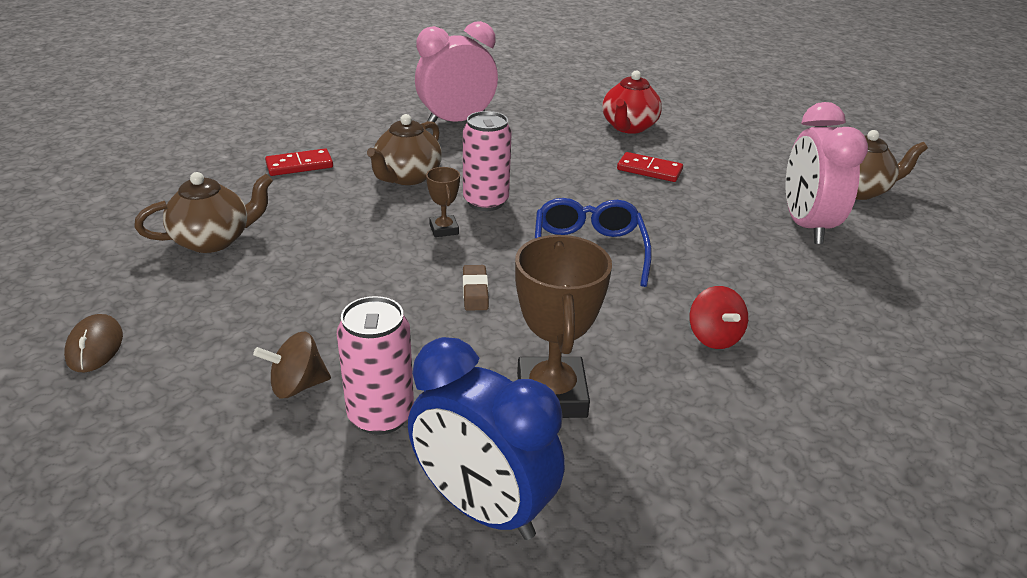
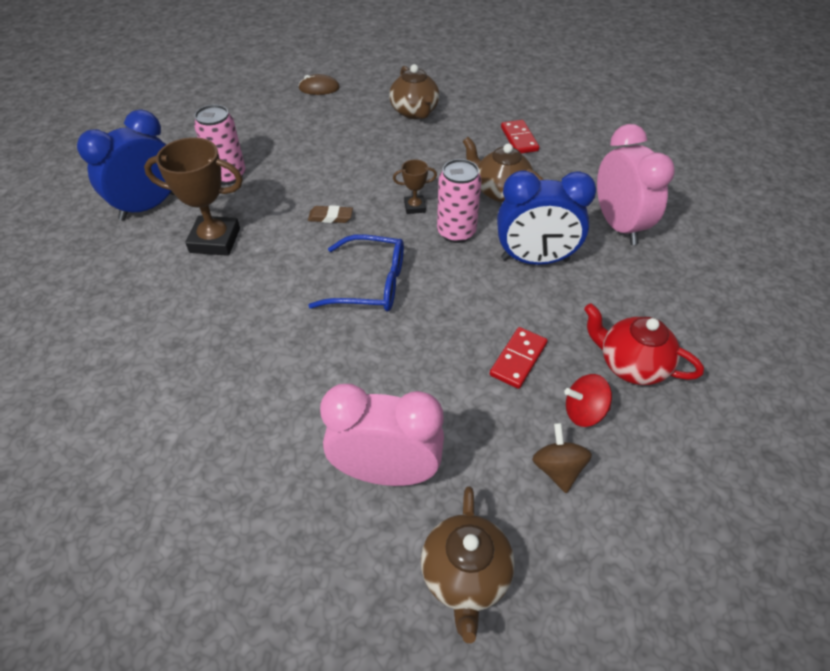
camera: 100 degrees right, 15 degrees up
brown spinning top [253,332,331,398] -> brown spinning top moved to [532,423,592,493]
red spinning top [689,286,748,349] -> red spinning top moved to [564,374,612,427]
none -> blue clock [497,170,596,265]

